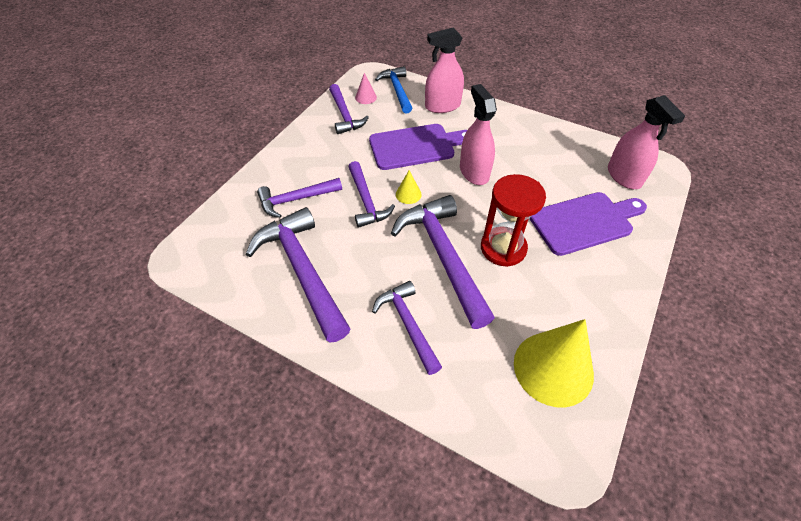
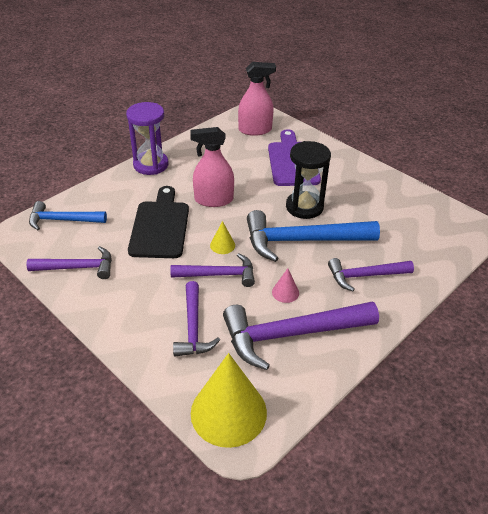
camera: 75 degrees left, 10 degrees down
pink cone [355,73,377,104] -> pink cone moved to [272,268,299,303]
purple cutting board [369,124,467,170] -> black cutting board [128,186,189,258]
purple hammer [391,195,495,329] -> blue hammer [247,210,380,262]
pink spray bottle [425,28,464,113] -> none
red hourglass [481,174,546,267] -> black hourglass [286,141,331,219]
yellow cone [514,319,594,407] -> yellow cone moved to [191,353,267,448]
none -> purple hourglass [126,102,169,175]

